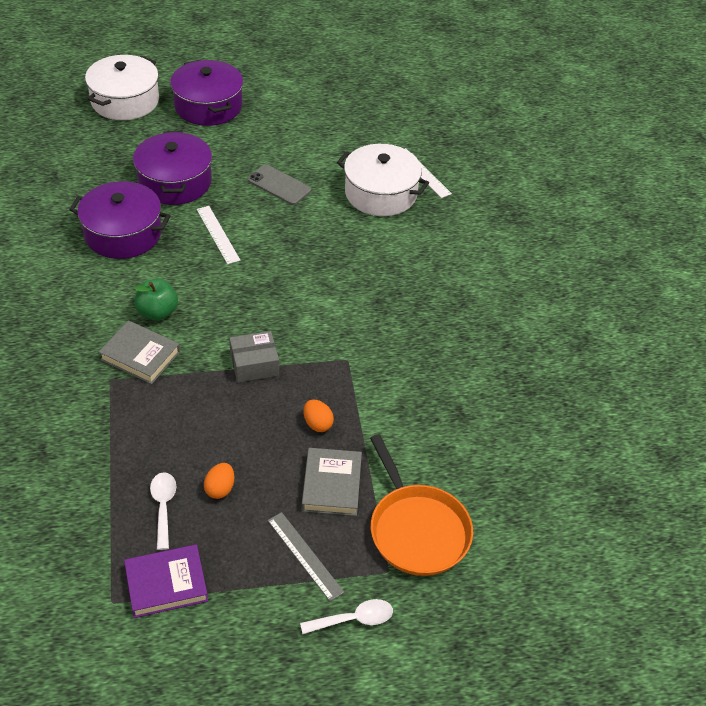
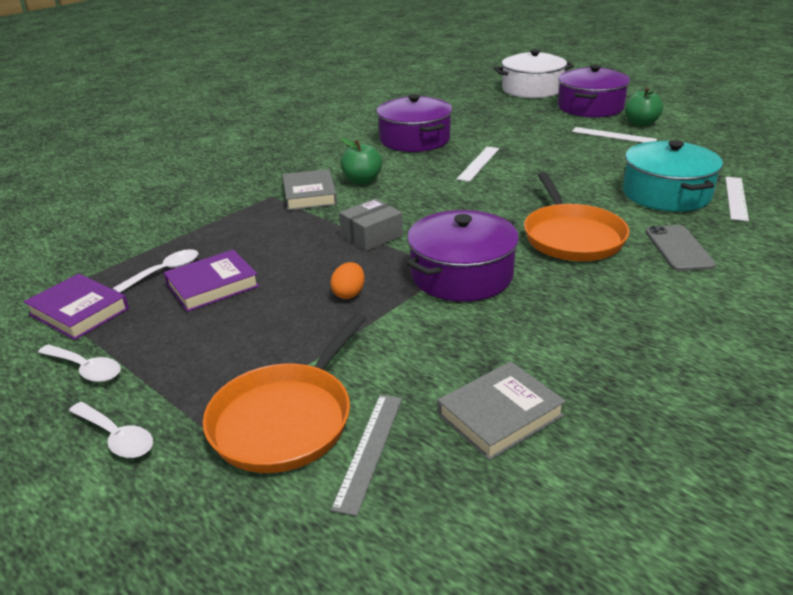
camera: 55 degrees right, 15 degrees down
purple pot [133,131,212,205] -> purple pot moved to [406,210,519,302]
orange egg [204,463,234,499] -> purple book [164,250,259,312]
grey box [229,331,279,382] -> grey box turned 75 degrees counterclockwise [339,199,403,251]
grey phone [247,164,311,205] -> grey phone moved to [646,225,716,271]
grey ruler [268,512,344,601] -> grey ruler moved to [331,395,402,516]
grey book [302,448,362,516] -> grey book moved to [438,361,566,461]
white pot [337,144,429,216] -> turquoise pot [623,140,723,212]
none -> white spoon [38,344,121,382]
none -> orange pan [524,172,629,261]
none -> white ruler [572,127,657,143]
none -> green apple [625,87,663,127]

